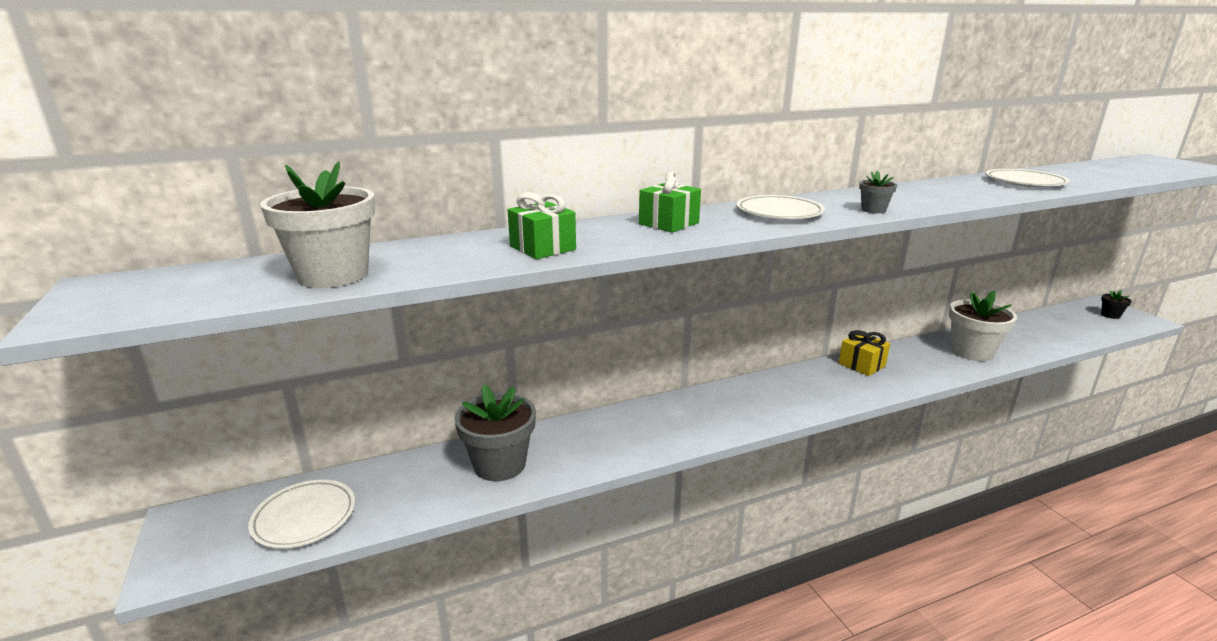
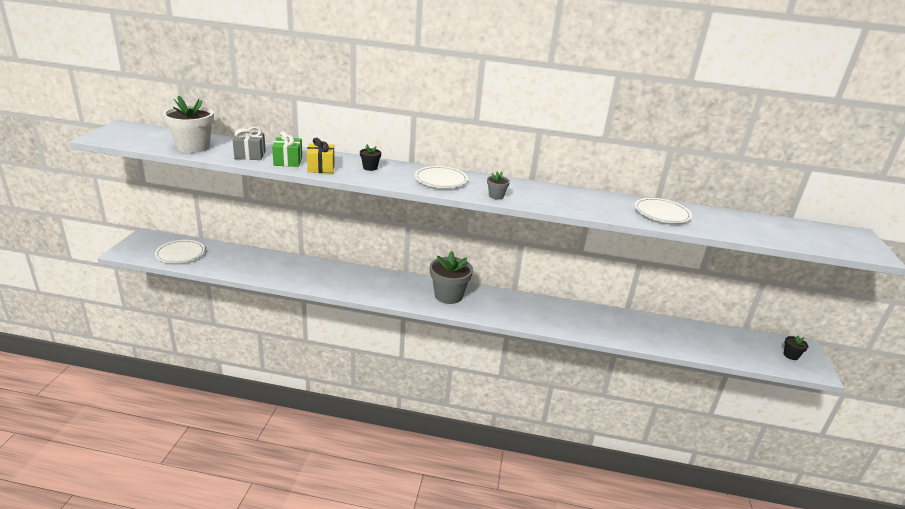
camera: 30 degrees right, 5 degrees up
grey flower pot [454,384,536,481] -> grey flower pot moved to [430,251,473,304]
green gift [639,171,701,233] -> black flower pot [360,145,382,171]
yellow gift [839,330,890,376] -> yellow gift moved to [307,138,334,173]
white flower pot [949,290,1017,361] -> none
none -> grey gift [233,127,266,160]

